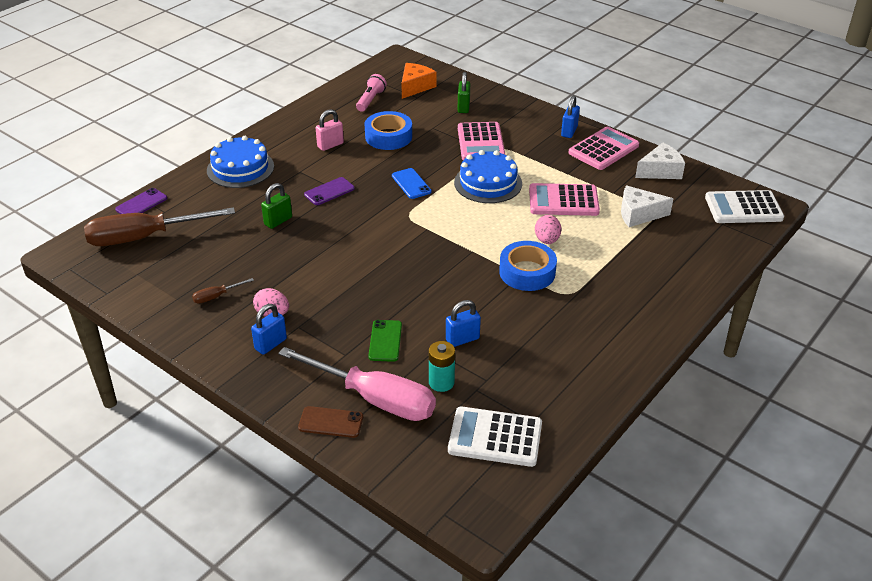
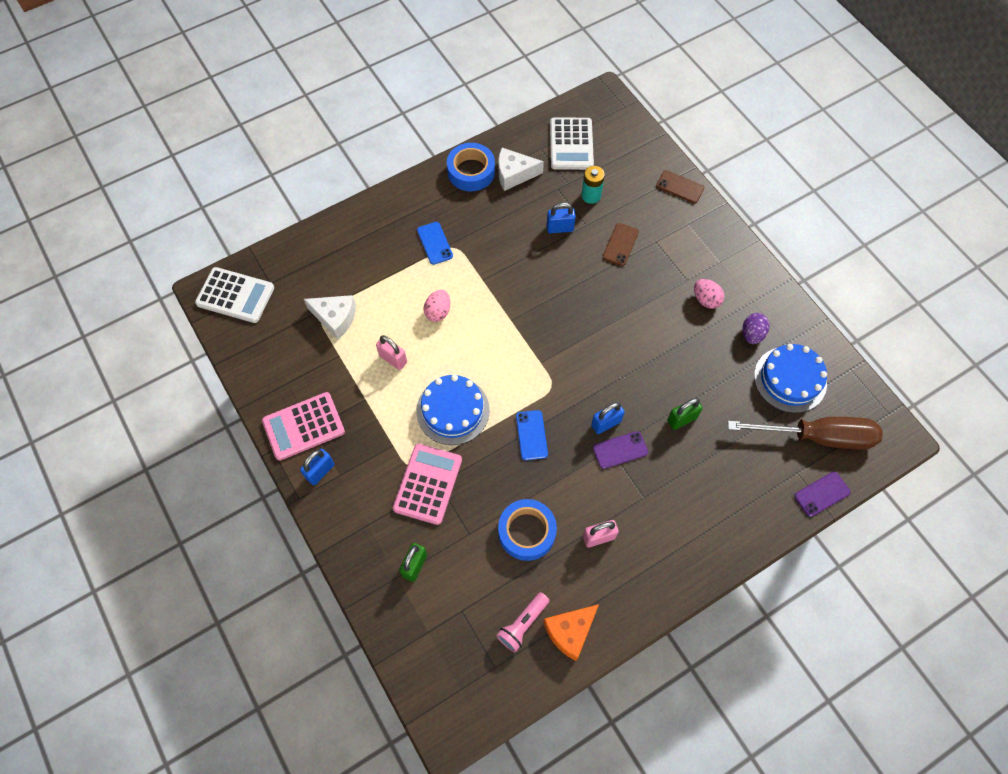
camera: 160 degrees left, 25 degrees up
brown screwdriver [192,278,254,304] -> purple egg [743,313,770,344]
blue cake [207,136,274,188] -> blue cake moved to [754,344,827,413]
blue padlock [251,304,287,355] -> blue padlock moved to [591,402,625,434]
pink screwdriver [278,347,436,421] -> none
green phone [368,320,402,362] -> brown phone [603,223,639,266]
orange cheese [401,63,436,99] -> orange cheese moved to [543,604,599,661]
white calculator [448,407,542,467] -> white calculator turned 60 degrees clockwise [550,118,594,170]
blue tape [499,241,557,291] -> blue tape moved to [447,143,495,191]
pink calculator [529,183,600,216] -> pink padlock [376,335,407,370]
white cheese [635,142,685,179] -> white cheese moved to [498,148,544,191]
none -> blue phone [417,222,453,265]

